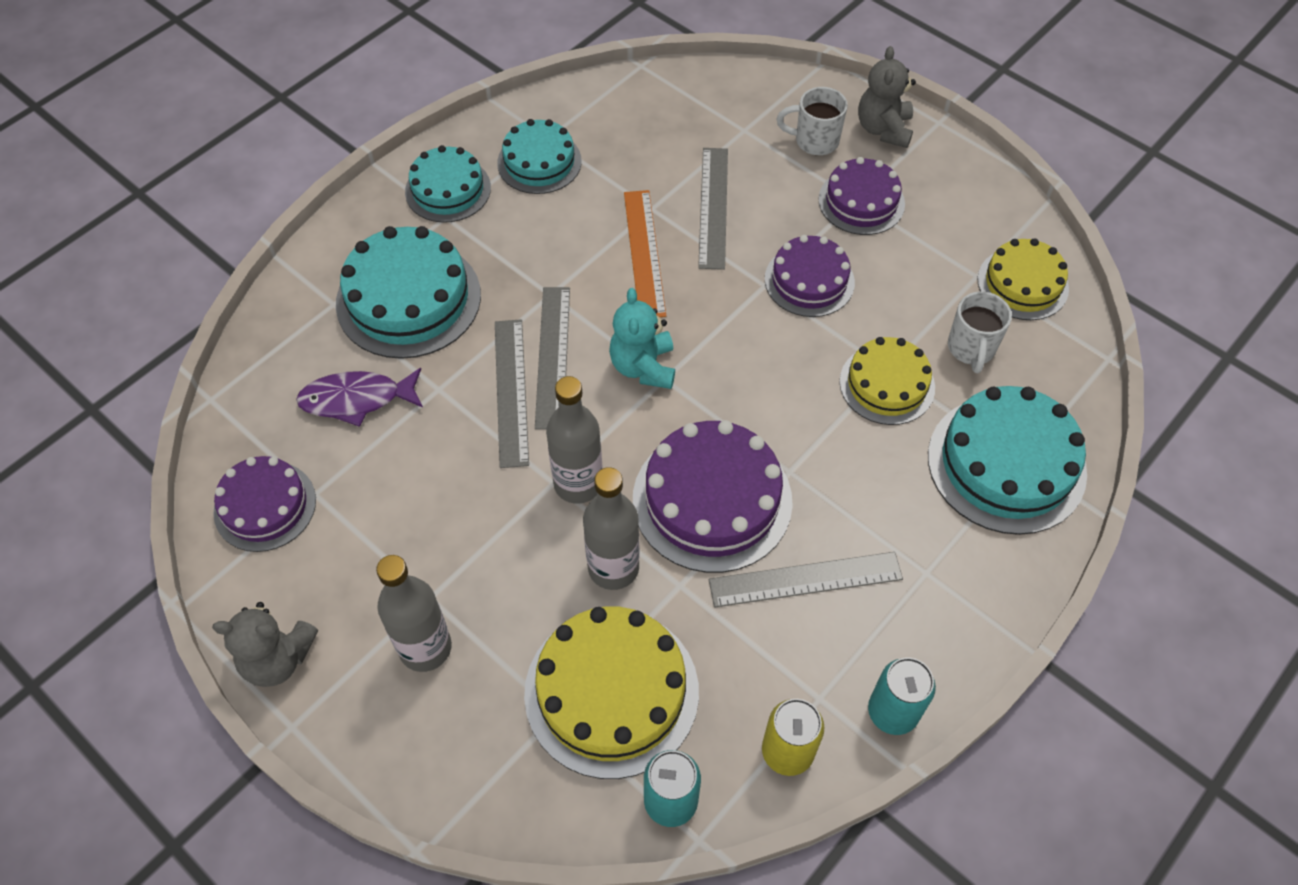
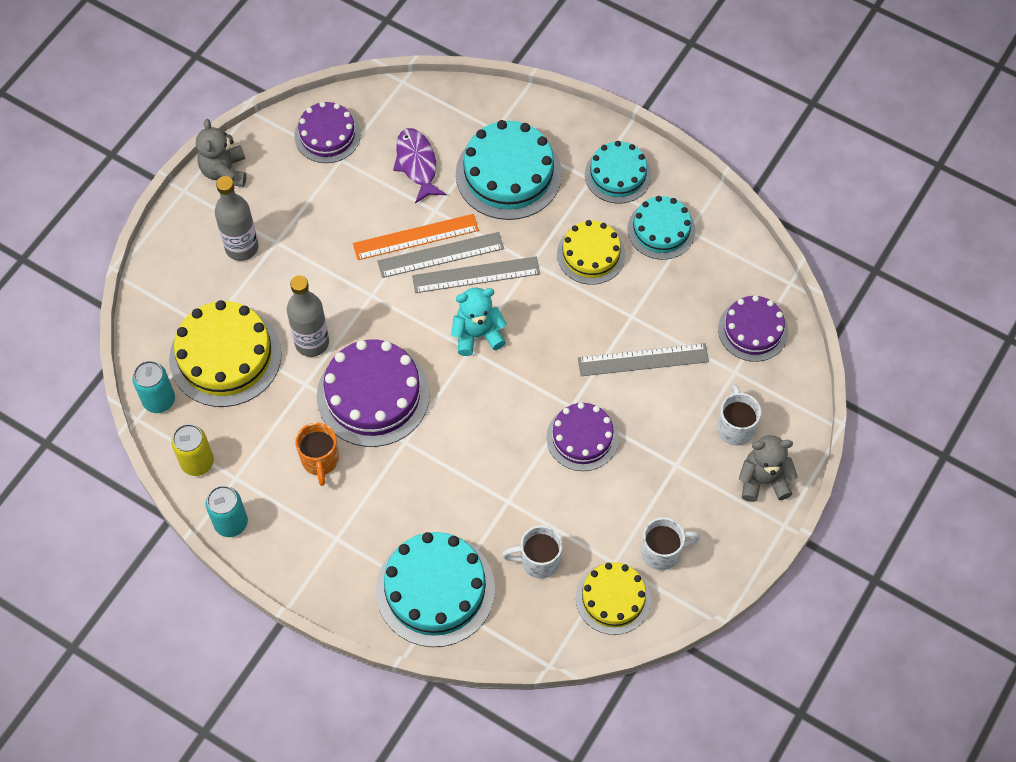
camera: 80 degrees right, 5 degrees up
grey bottle [546,376,603,504] -> none
orange ruler [624,190,666,317] -> orange ruler moved to [353,214,479,260]
grey ruler [709,552,903,608] -> orange mug [295,423,339,486]
purple cake [818,157,905,235] -> purple cake moved to [718,295,788,362]
yellow cake [840,337,935,425] -> yellow cake moved to [557,220,625,285]
none -> white mug [641,517,700,570]

